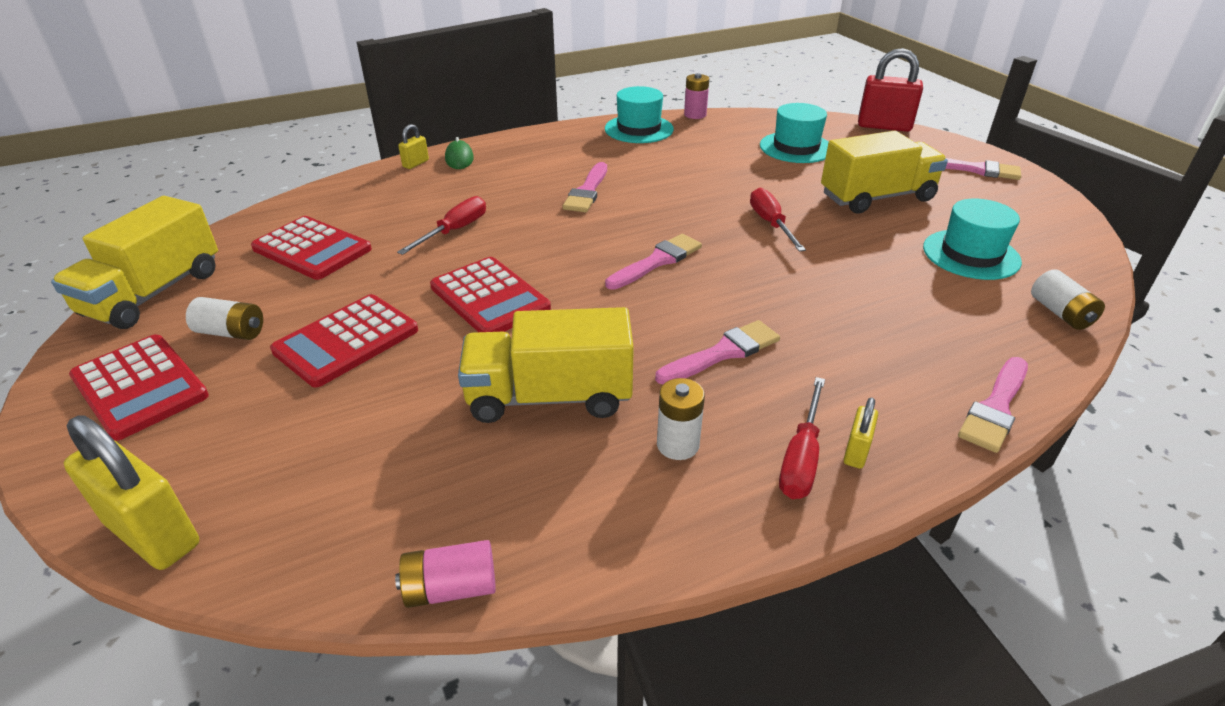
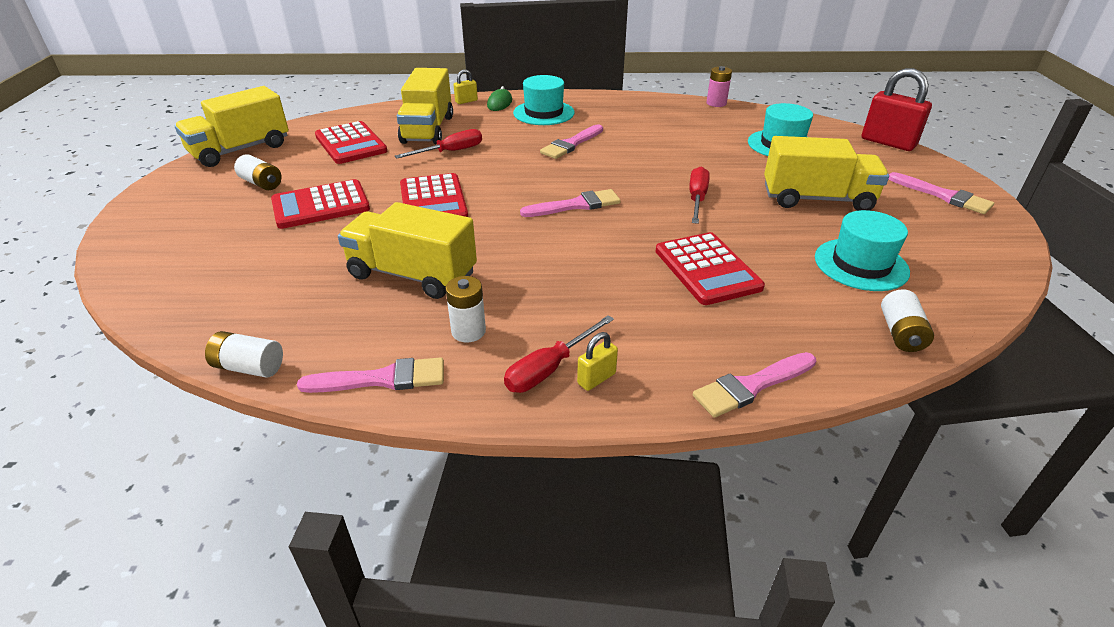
camera: 25 degrees right, 0 degrees up
yellow padlock [64,416,199,570] -> none
red calculator [69,334,209,441] -> red calculator moved to [655,232,765,305]
pink battery [395,540,496,608] -> white battery [205,331,283,377]
turquoise hat [605,86,674,143] -> turquoise hat moved to [513,75,575,125]
pink brush [655,320,780,384] -> pink brush moved to [297,357,444,393]
none -> yellow truck [397,68,453,145]

